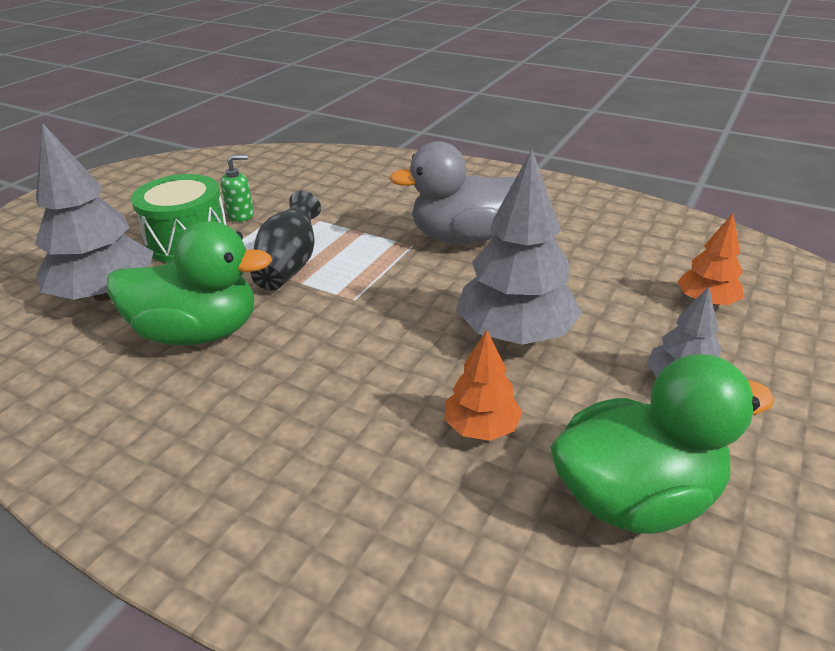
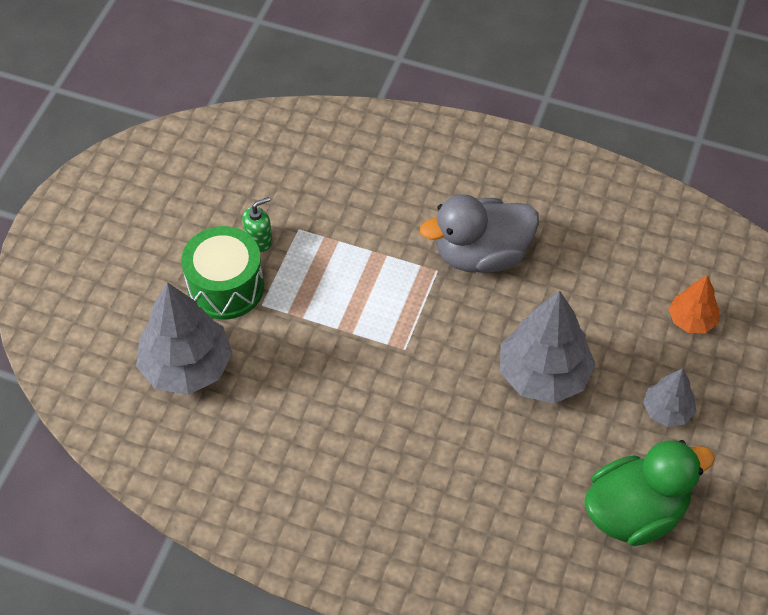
camera: 10 degrees left, 20 degrees up
green duck [107,221,272,345] -> none
black vase [251,191,321,290] -> none
orange tree [444,330,522,441] -> none

